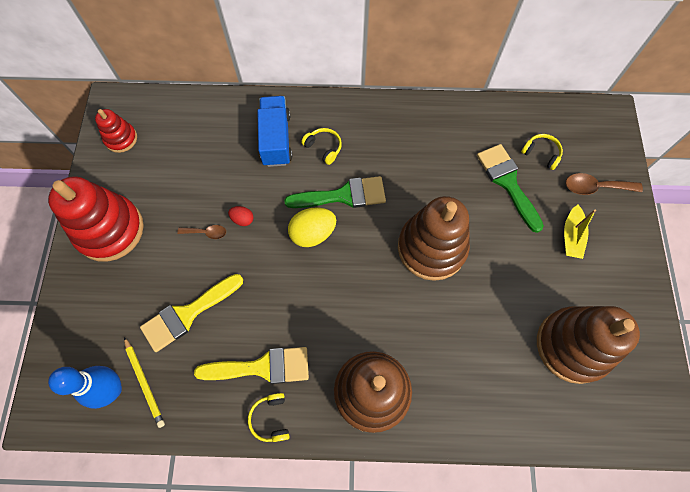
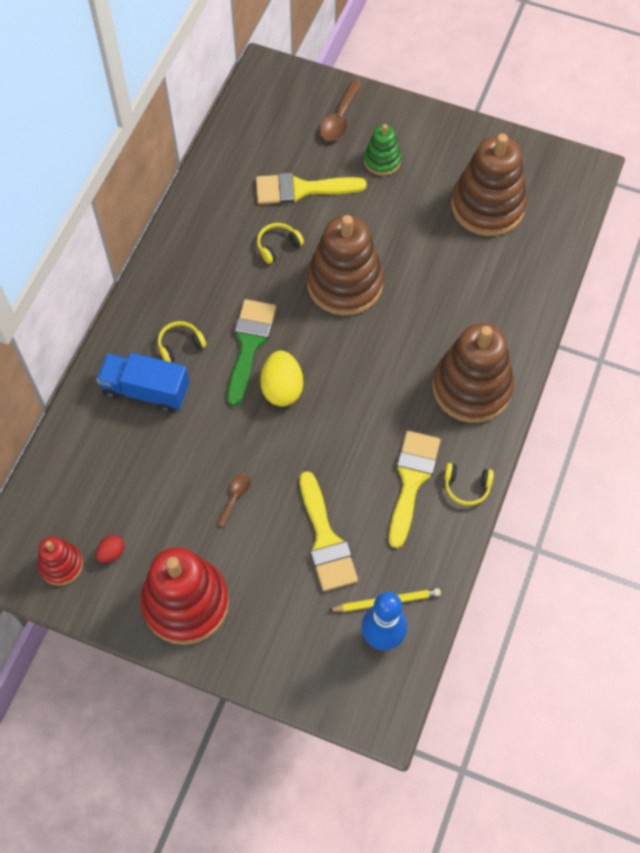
camera: 70 degrees left, 5 degrees down
red egg [228,206,253,226] -> red egg moved to [96,535,124,563]
green brush [477,144,544,233] -> yellow brush [256,173,367,204]
yellow headphones [521,134,563,170] -> yellow headphones moved to [257,223,304,264]
yellow boat [564,205,596,259] -> green stacking toy [364,124,401,176]

